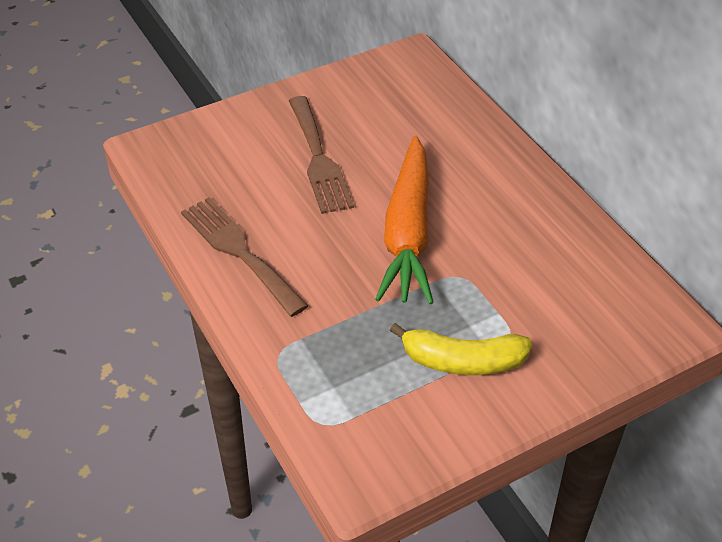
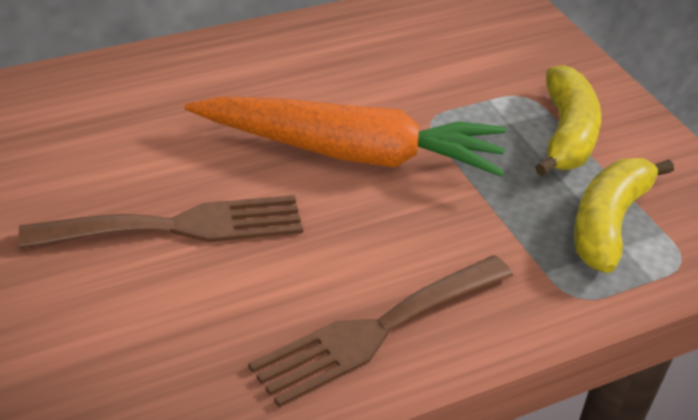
camera: 90 degrees left, 5 degrees down
none -> yellow banana [574,158,674,273]

